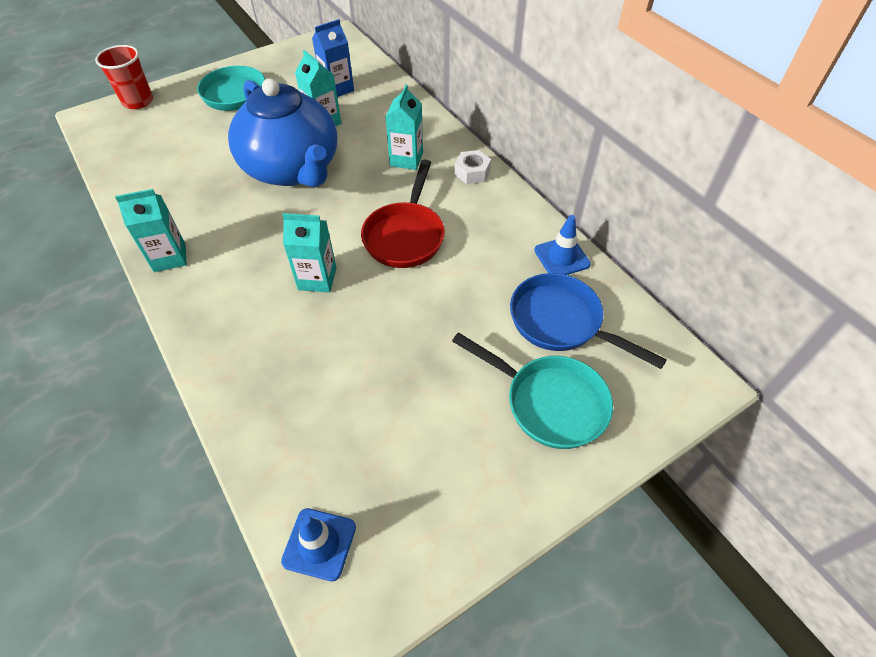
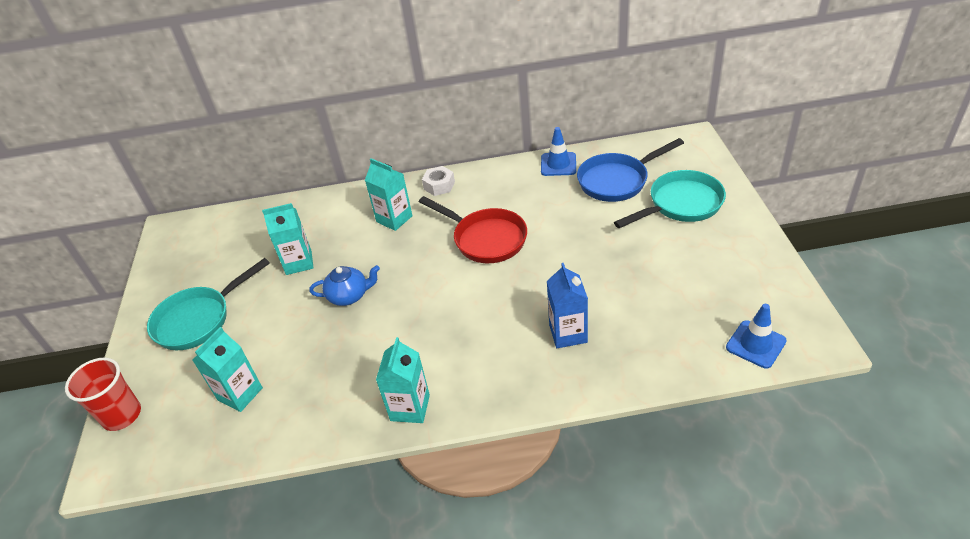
camera: 60 degrees left, 10 degrees down
blue teapot [228,78,338,187] -> blue teapot [309,265,380,306], size x0.41
turquoise carton [282,213,337,293] -> turquoise carton moved to [193,327,263,412]
blue carton [312,19,354,97] -> blue carton moved to [547,263,588,348]

